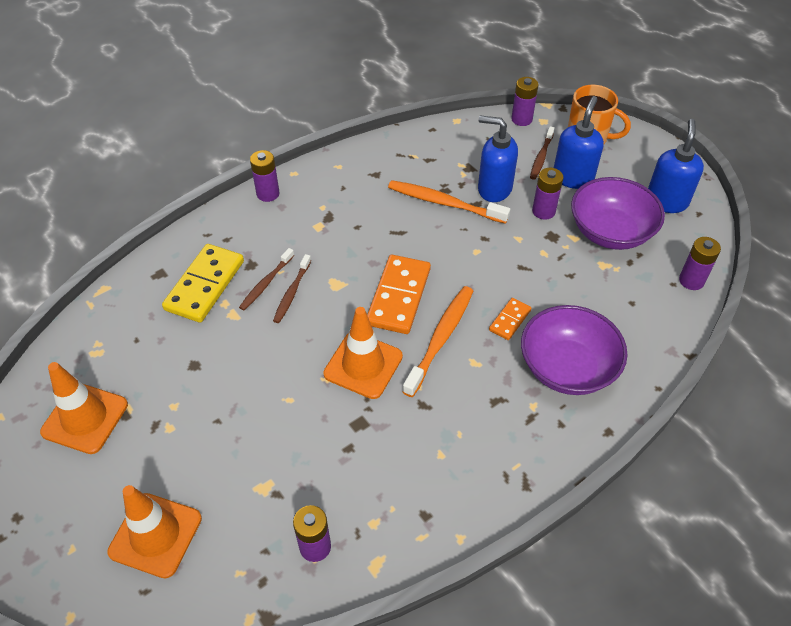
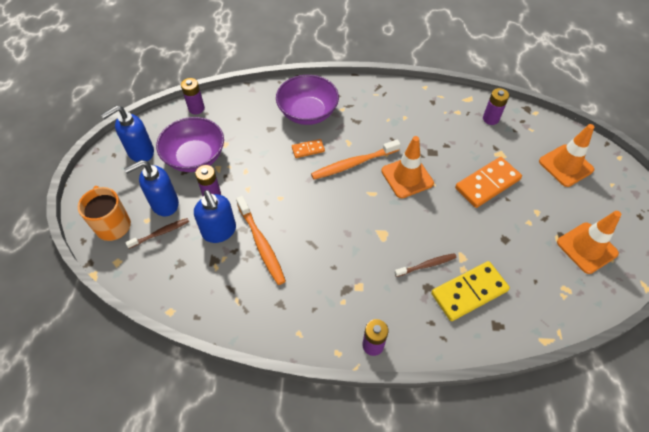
camera: 140 degrees left, 5 degrees up
brown toothbrush [273,254,311,323] -> none
orange domino [367,255,431,334] -> orange domino moved to [455,157,522,208]
purple battery [511,77,539,126] -> none

